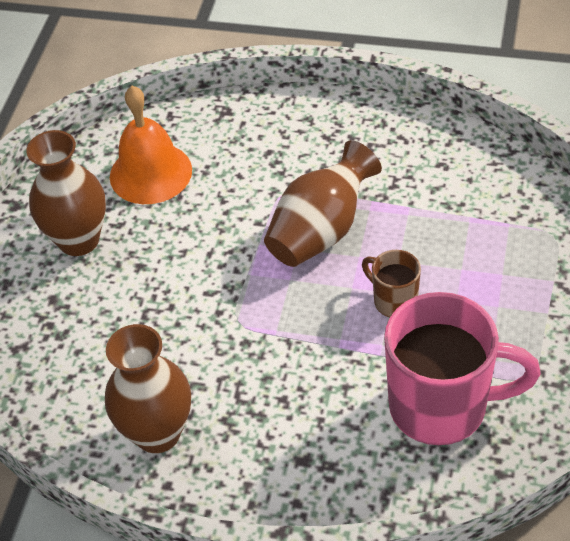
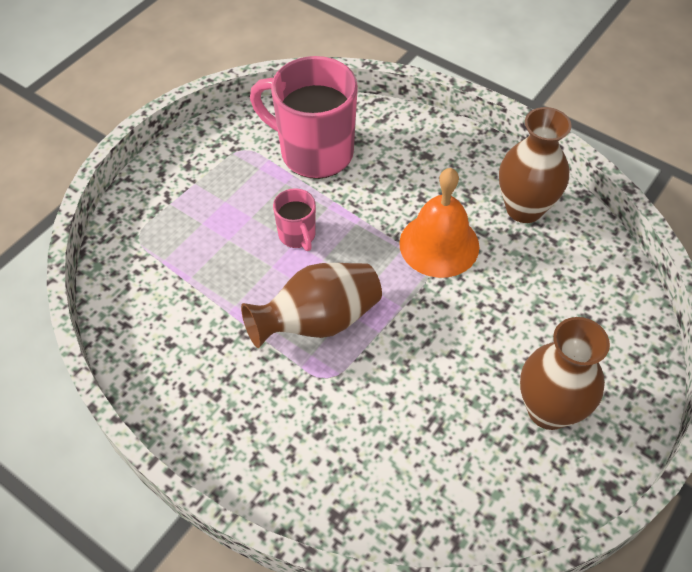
camera: 160 degrees left, 5 degrees up
orange bell [110,86,192,204] -> orange bell moved to [399,168,479,278]
brown mug [362,250,421,317] -> pink mug [273,188,316,251]

